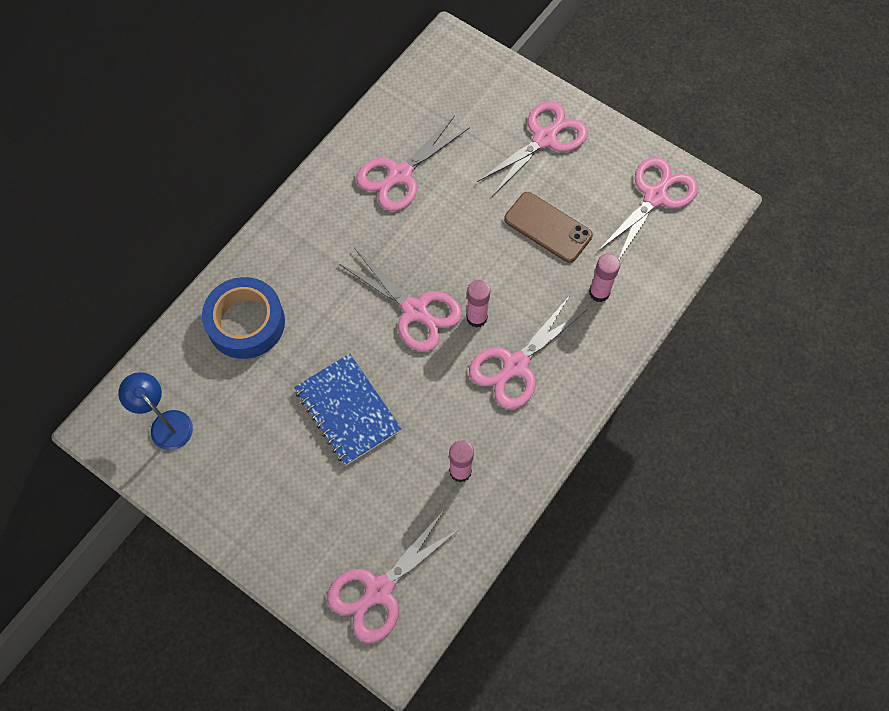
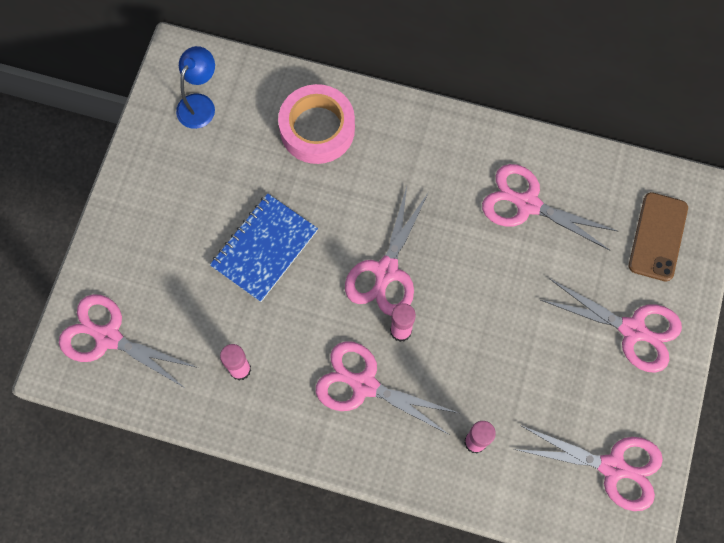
camera: 70 degrees right, 5 degrees up
blue tape [202,277,285,359] -> pink tape [278,84,355,164]
brown phone [504,192,593,263] -> brown phone moved to [629,192,688,282]

